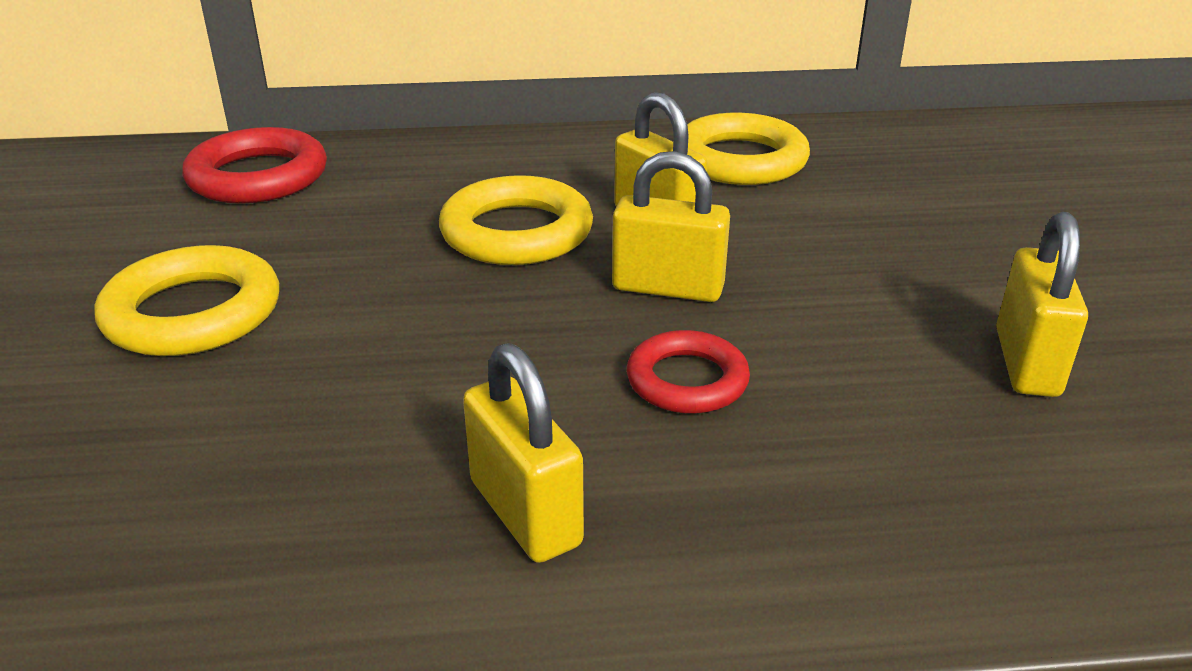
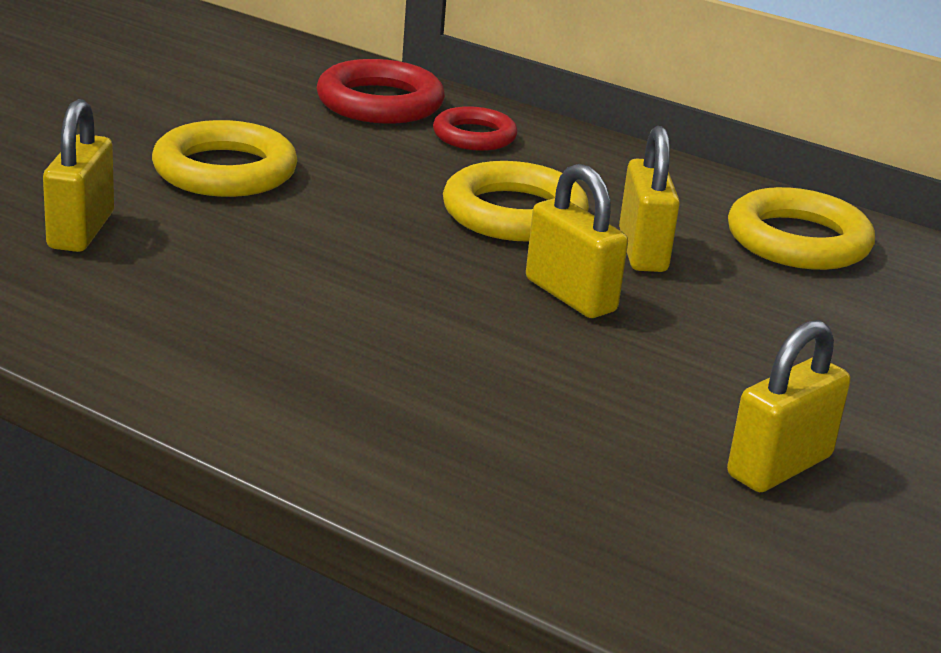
camera: 35 degrees right, 5 degrees down
yellow padlock [463,343,584,563] -> yellow padlock moved to [43,99,114,252]
red ring [627,330,750,414] -> red ring moved to [433,106,518,151]

